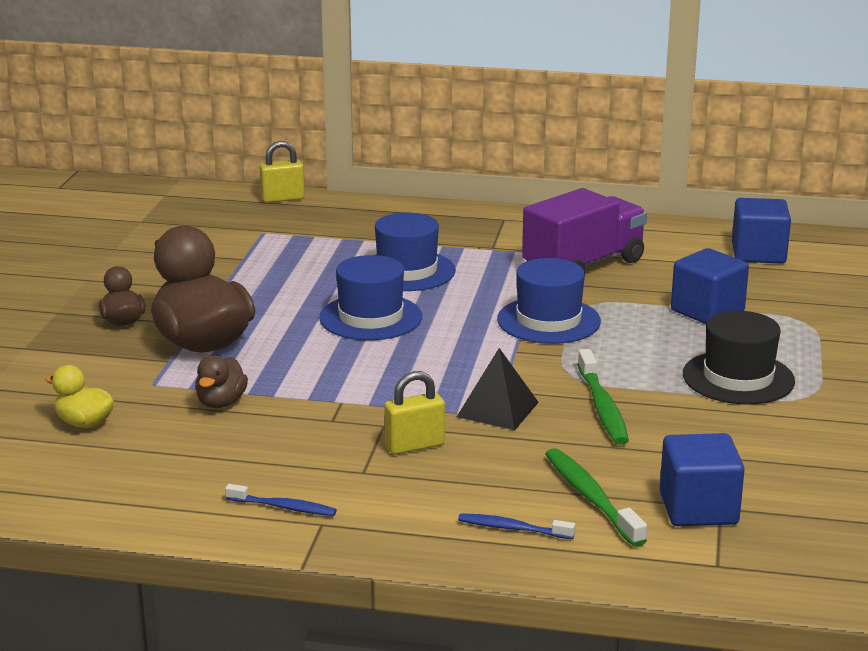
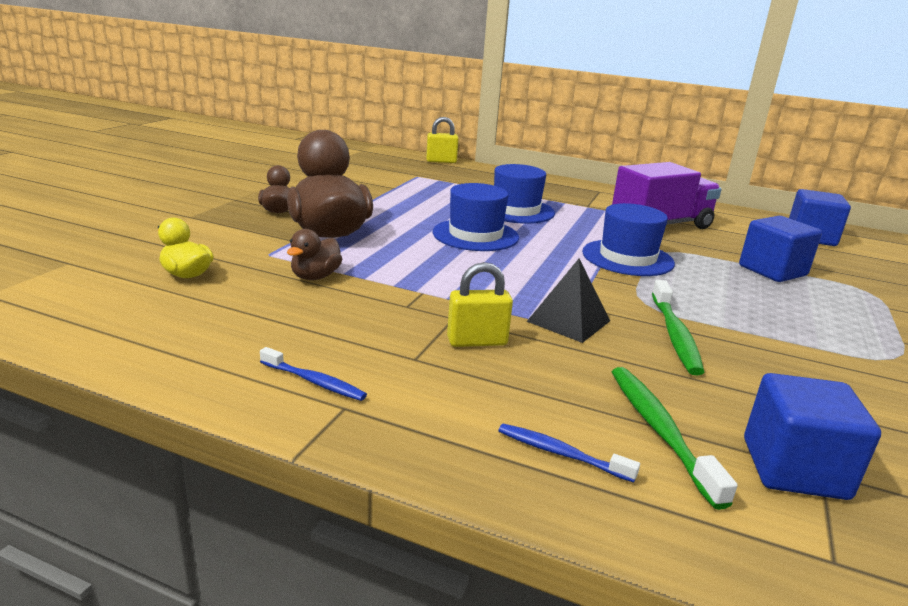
camera: 10 degrees right, 0 degrees up
black hat [683,311,795,405] -> none

